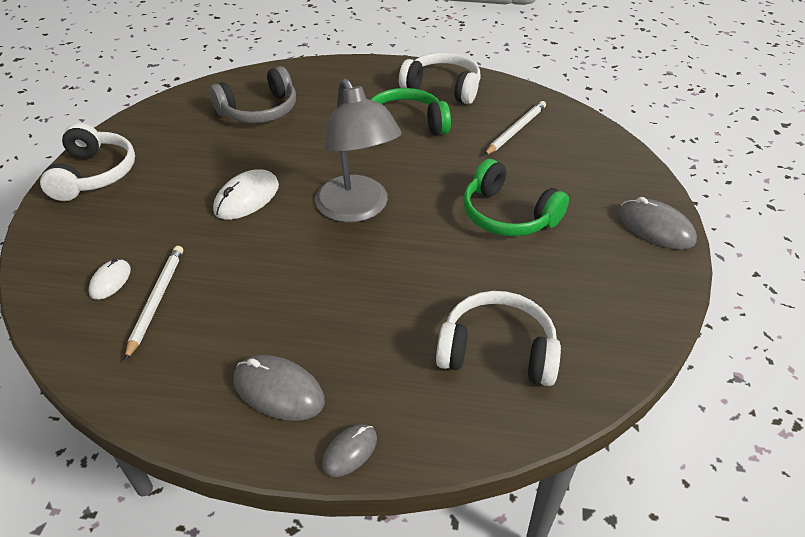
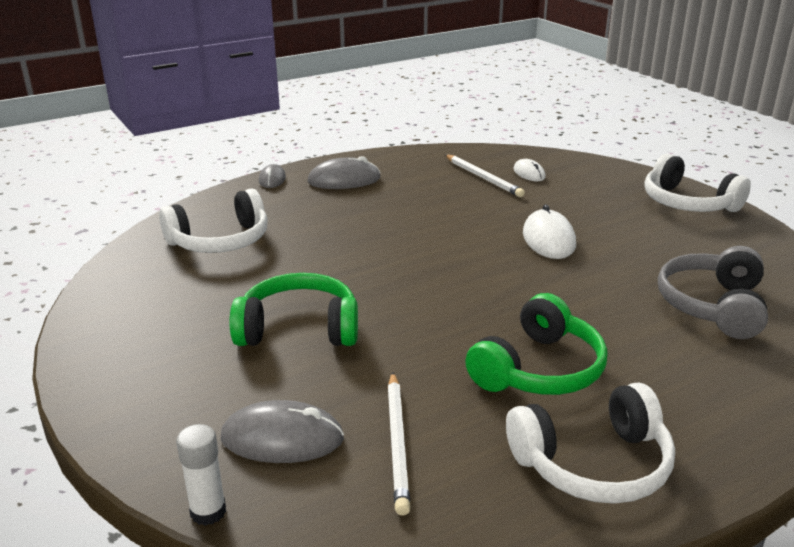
camera: 140 degrees right, 15 degrees down
grey lamp [315,79,402,223] -> none
grey mouse [618,197,697,250] -> grey mouse moved to [221,400,344,463]
none -> white glue stick [176,424,226,526]

